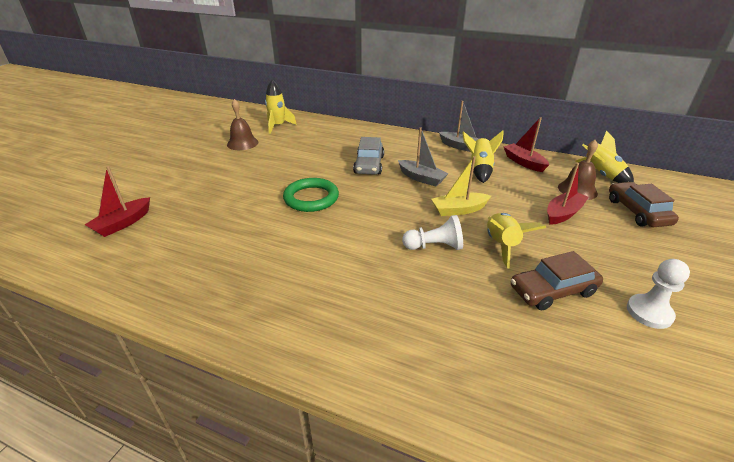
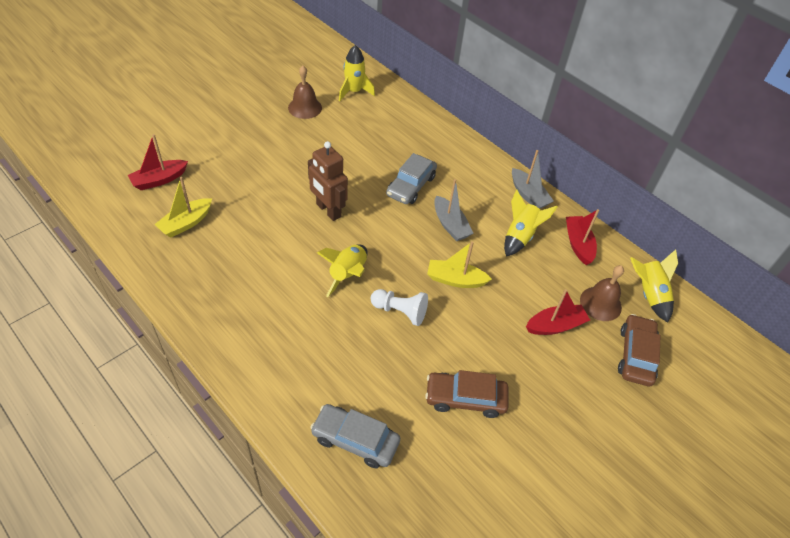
camera: 20 degrees right, 15 degrees up
green ring [283,178,339,212] -> brown robot [308,141,348,221]
yellow rocket [487,213,546,268] -> yellow rocket moved to [317,245,367,297]
white pawn [627,259,690,329] -> none
none -> yellow boat [155,177,212,237]
none -> grey car [310,404,400,468]

